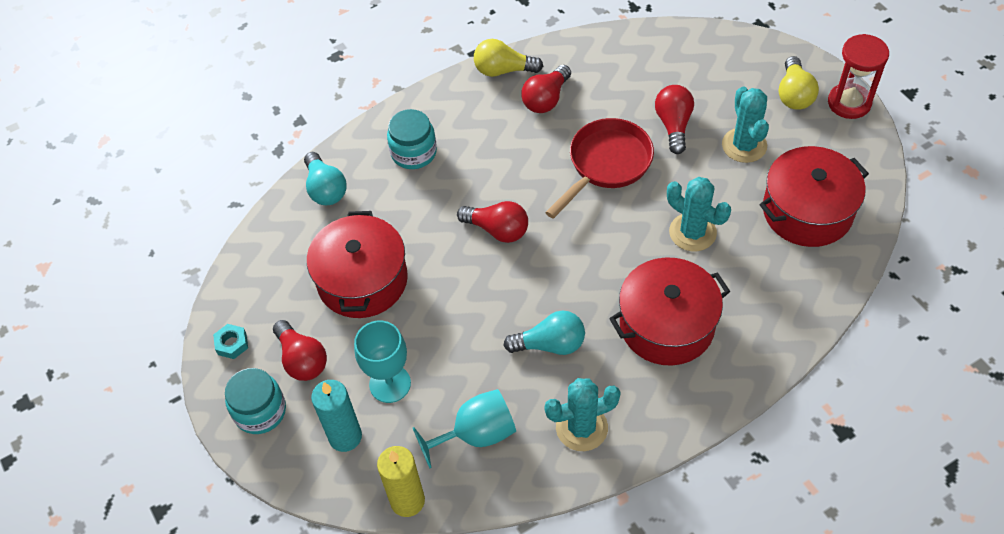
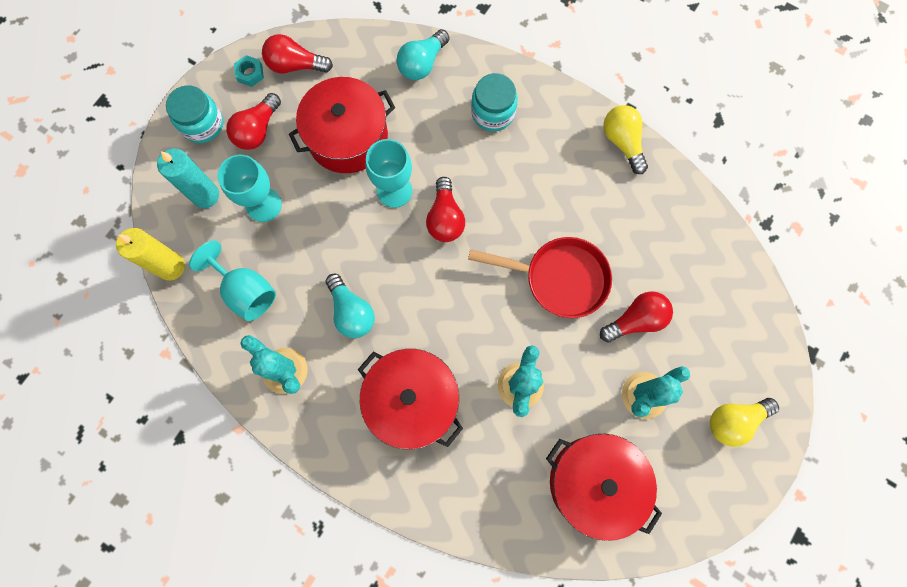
camera: 60 degrees right, 20 degrees up
red light bulb [521,65,571,113] -> red light bulb moved to [262,34,333,73]
red hourglass [828,34,889,119] -> none
none -> turquoise goblet [366,139,412,208]

